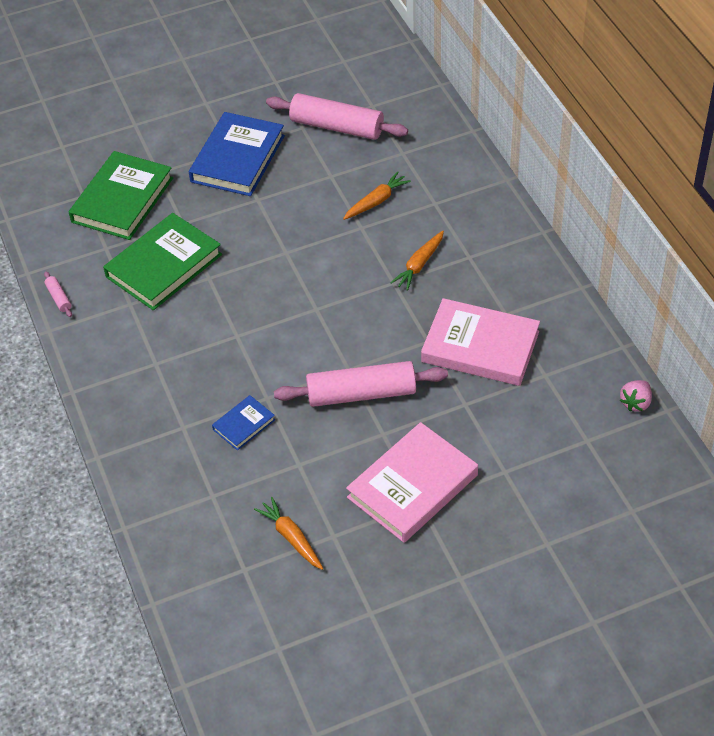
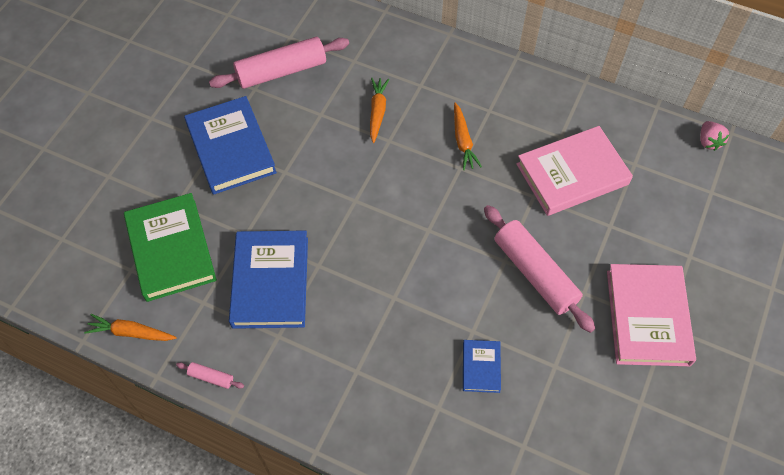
camera: 45 degrees left, 10 degrees up
green book [103,213,222,310] -> blue book [229,230,308,329]
orange carrot [254,497,323,570] -> orange carrot moved to [84,314,177,341]
pink rolling pin [274,361,448,407] -> pink rolling pin turned 75 degrees counterclockwise [484,205,596,333]

